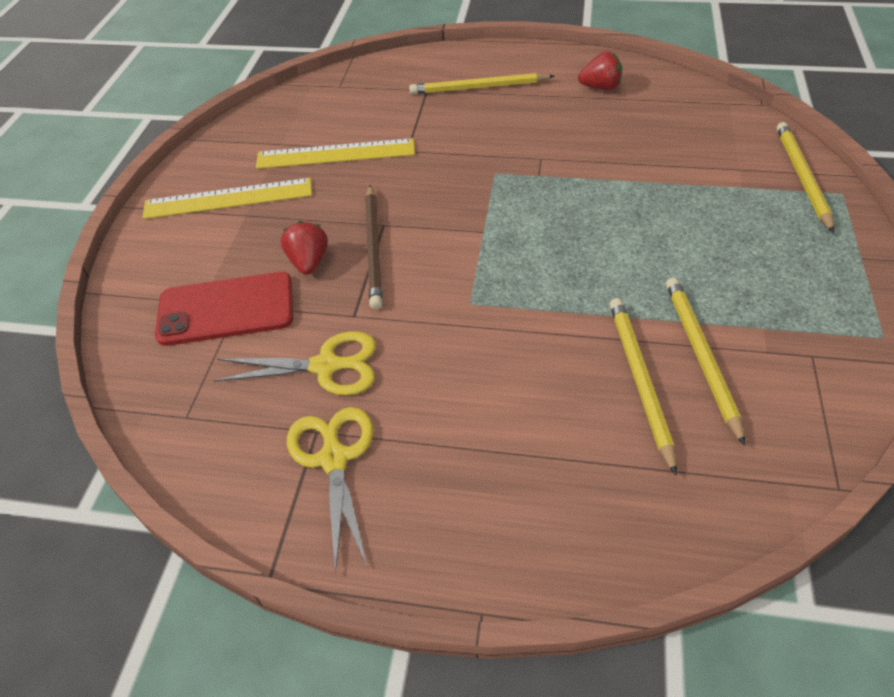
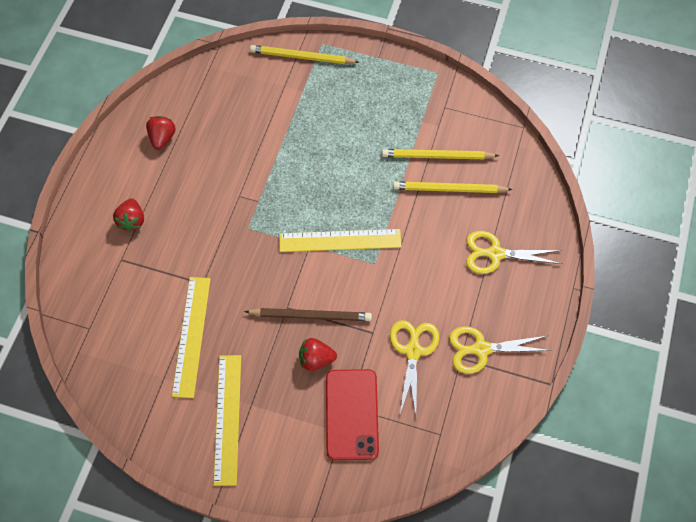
camera: 85 degrees left, 15 degrees up
yellow pencil [409,73,555,95] -> red strawberry [113,198,144,232]
none -> yellow ruler [279,229,402,252]
none -> yellow scissors [466,231,562,274]

